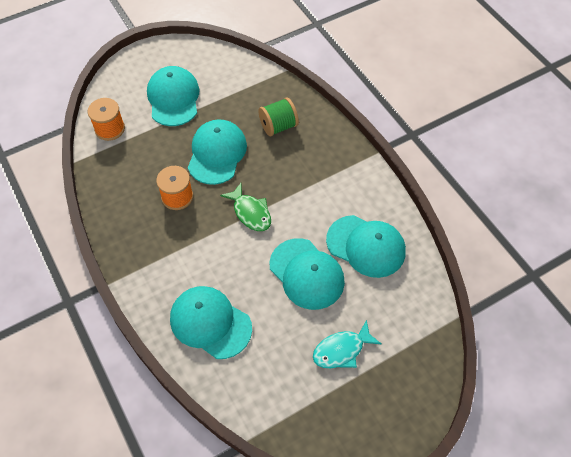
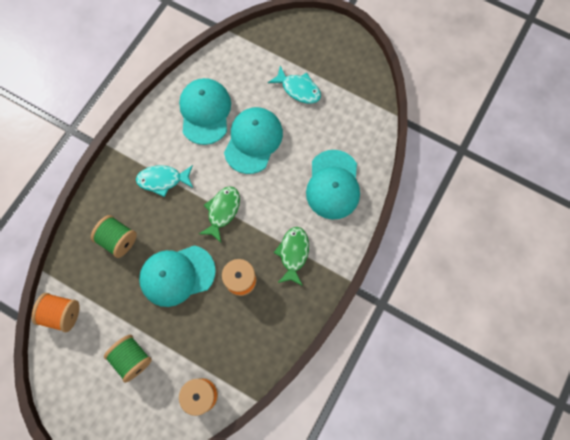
camera: 120 degrees left, 15 degrees up
turquoise cap [147,66,200,126] -> green spool [104,335,152,383]
none -> orange spool [32,293,80,332]
none -> turquoise fish [136,165,193,197]
none -> green fish [274,227,309,286]

